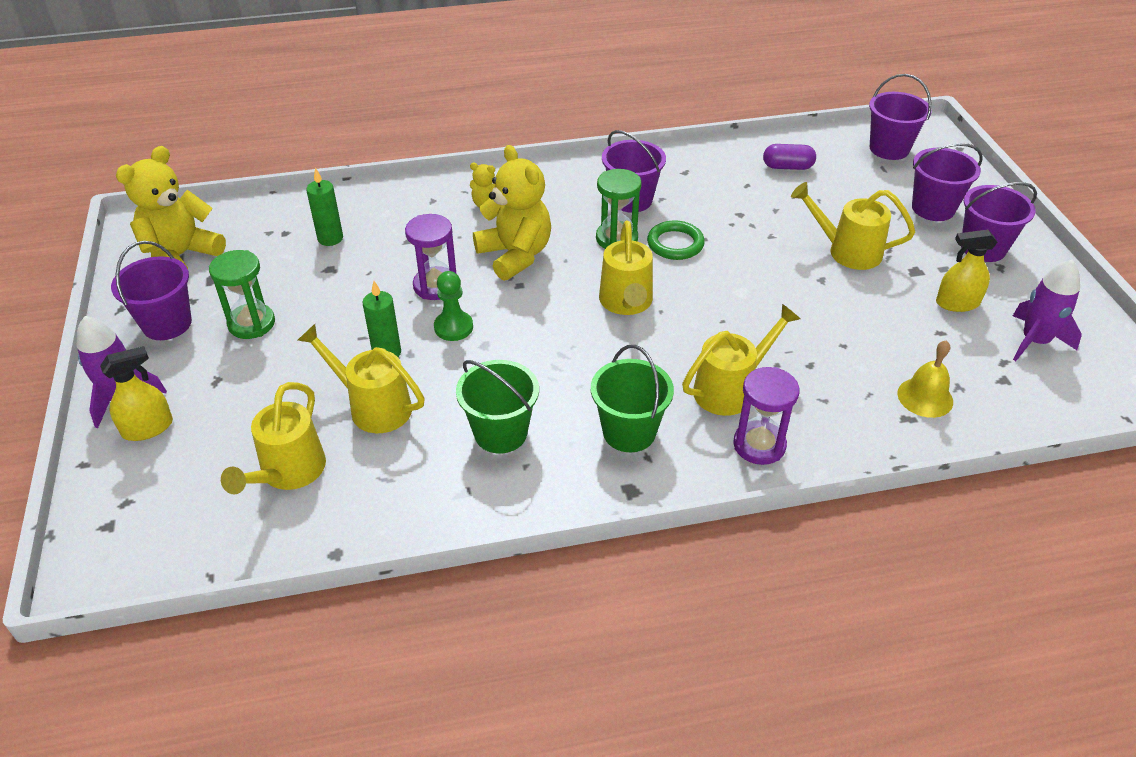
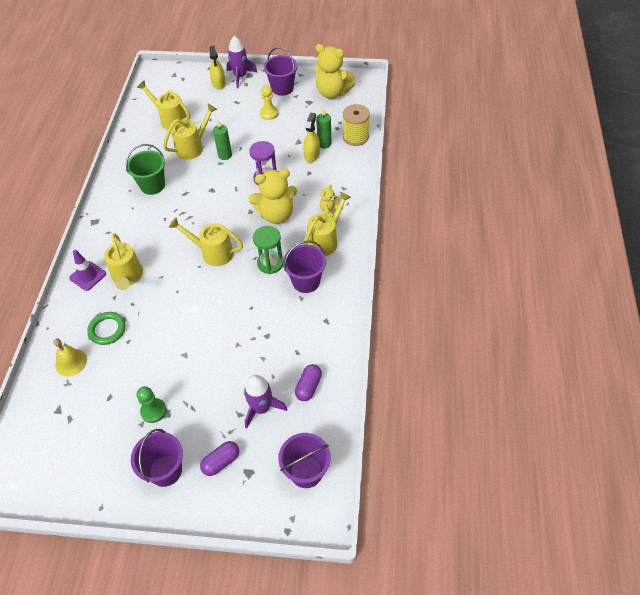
camera: 110 degrees right, 10 degrees up
yellow teddy bear [116,146,226,269] -> yellow teddy bear turned 150 degrees clockwise [315,44,355,99]
green hourglass [209,250,275,339] -> yellow pawn [260,85,278,120]
green pawn [434,271,473,341] -> green pawn moved to [137,386,167,423]
green bucket [591,345,674,452] -> none
green ring [647,220,705,260] -> green ring moved to [87,312,125,345]
purple hourglass [733,367,800,465] -> purple traffic cone [69,250,106,291]
yellow watering can [791,182,915,270] -> yellow watering can moved to [303,192,351,256]
purple bucket [912,143,982,221] -> purple capsule [200,441,239,476]
yellow spray bottle [936,230,998,312] -> yellow spray bottle moved to [303,113,320,162]
purple rocket [1013,259,1082,361] -> purple rocket moved to [244,375,287,429]
none -> yellow spool [343,104,370,146]

